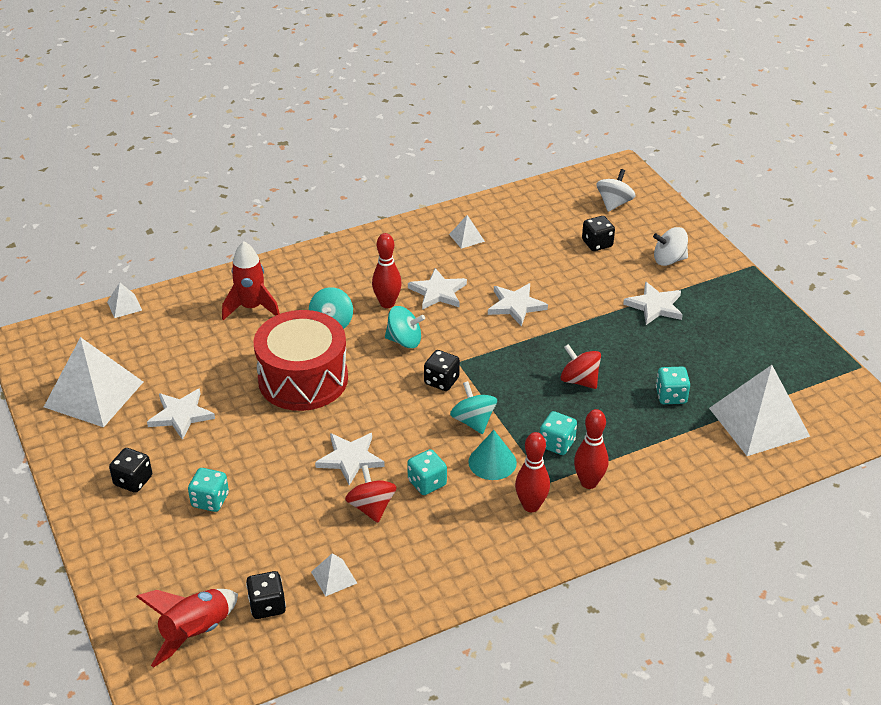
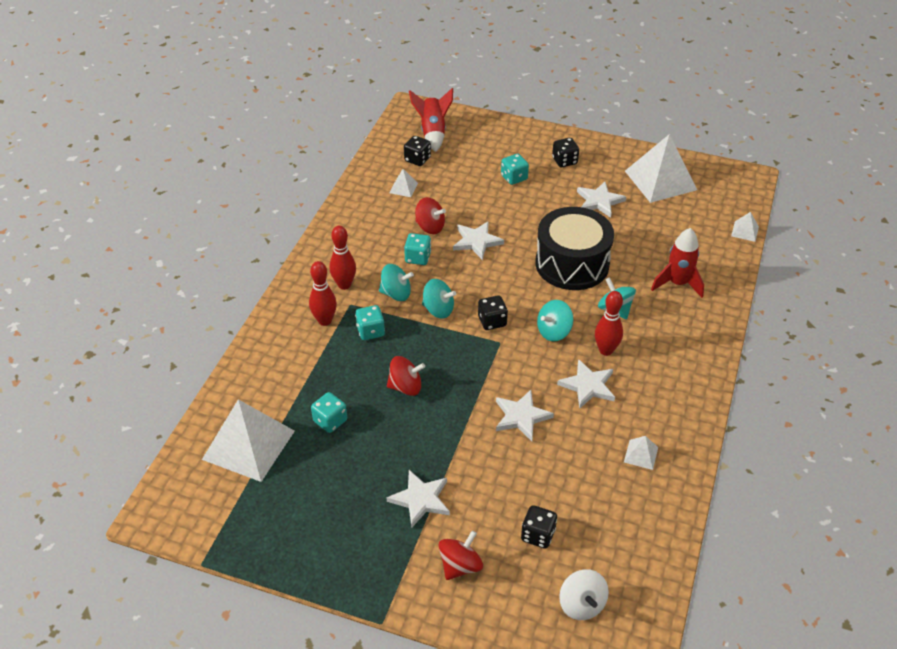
camera: 135 degrees right, 5 degrees up
red drum [253,310,348,411] -> black drum [535,207,614,290]
turquoise cone [468,430,517,480] -> turquoise spinning top [379,264,414,301]
white spinning top [653,227,688,266] -> red spinning top [438,530,483,580]

